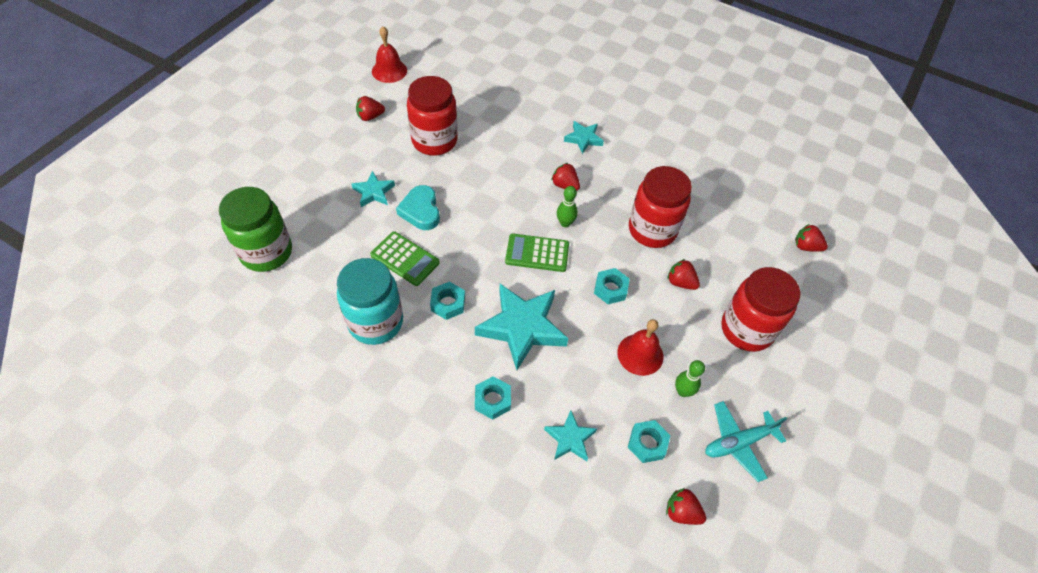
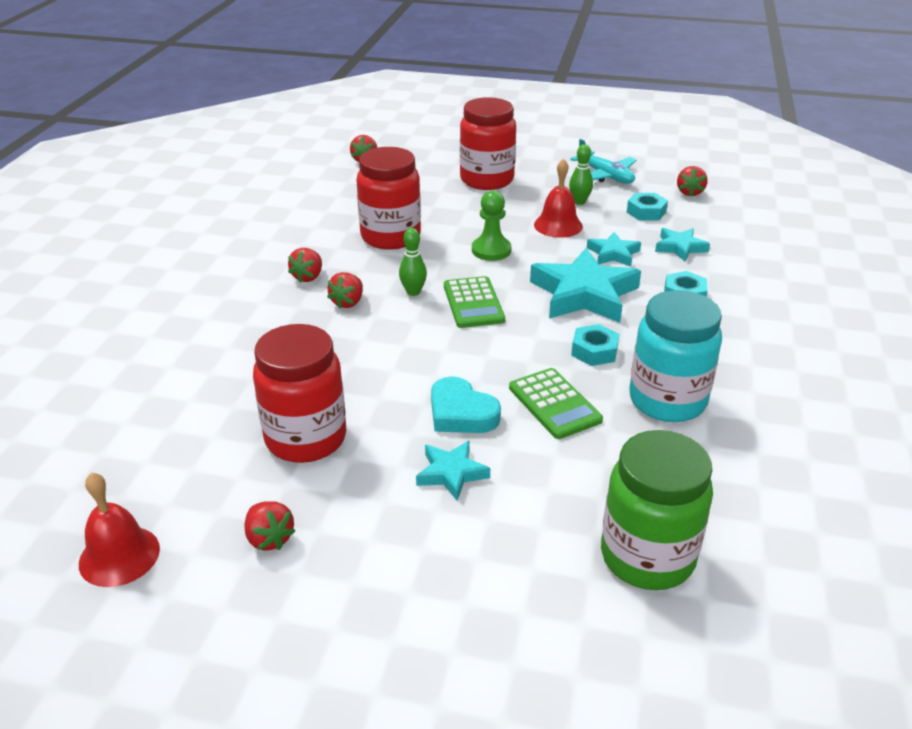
camera: 105 degrees left, 20 degrees down
green calculator [370,232,440,286] -> green calculator turned 135 degrees clockwise [509,368,603,439]
turquoise heart [396,185,440,230] -> turquoise heart turned 75 degrees clockwise [431,376,501,433]
turquoise star [564,121,604,154] -> turquoise star moved to [587,232,641,266]
turquoise nut [594,268,630,304] -> green pawn [472,191,511,261]
red strawberry [667,259,700,290] -> red strawberry moved to [288,248,322,282]

